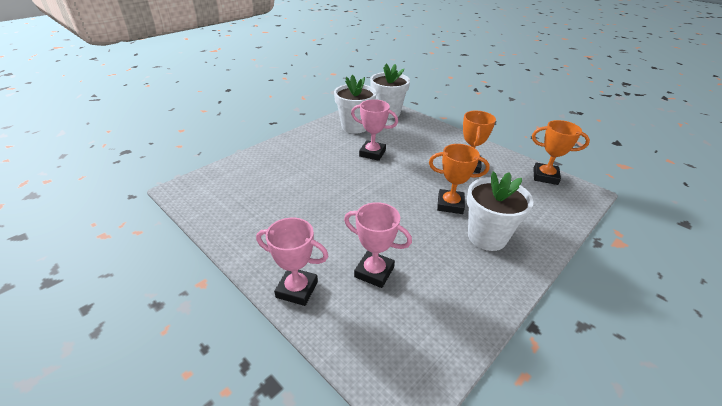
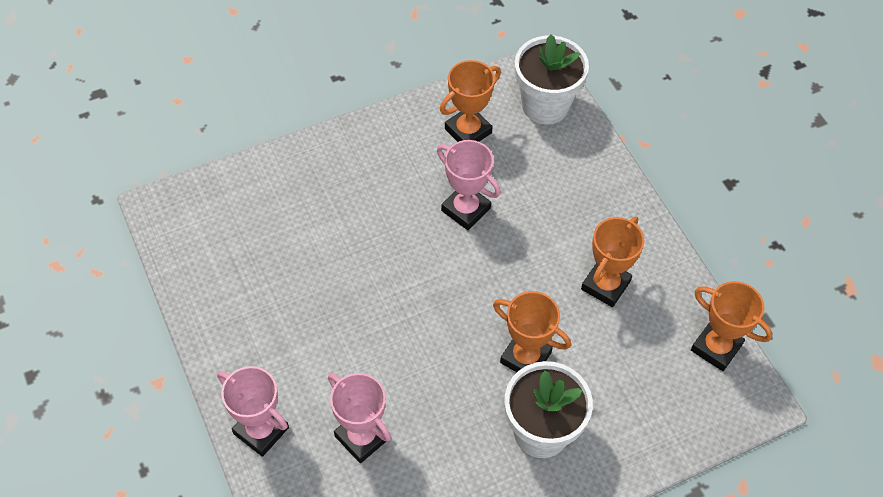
camera: 20 degrees right, 20 degrees up
white flower pot [334,75,377,134] -> orange trophy [440,60,501,142]

